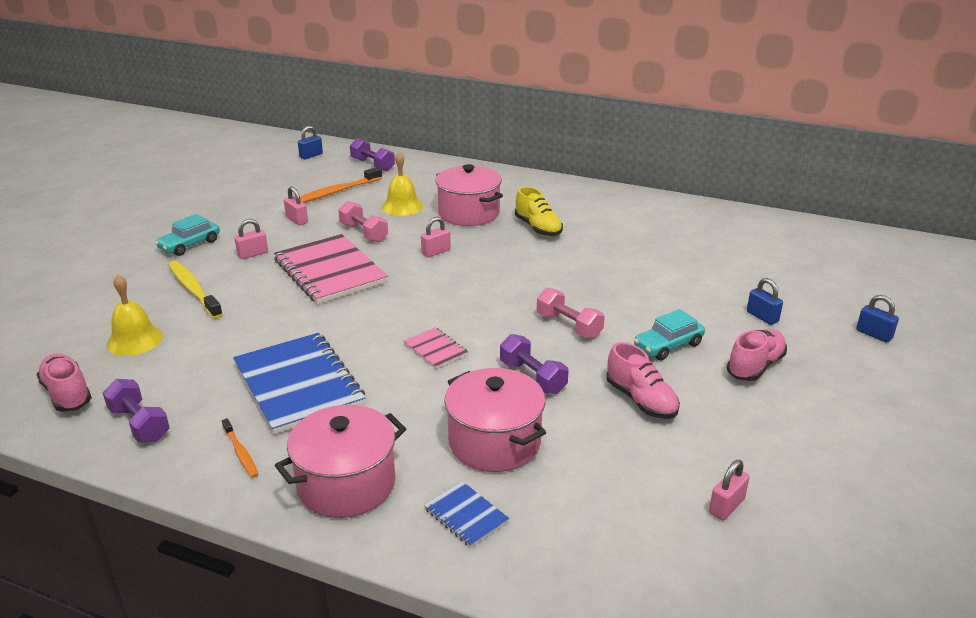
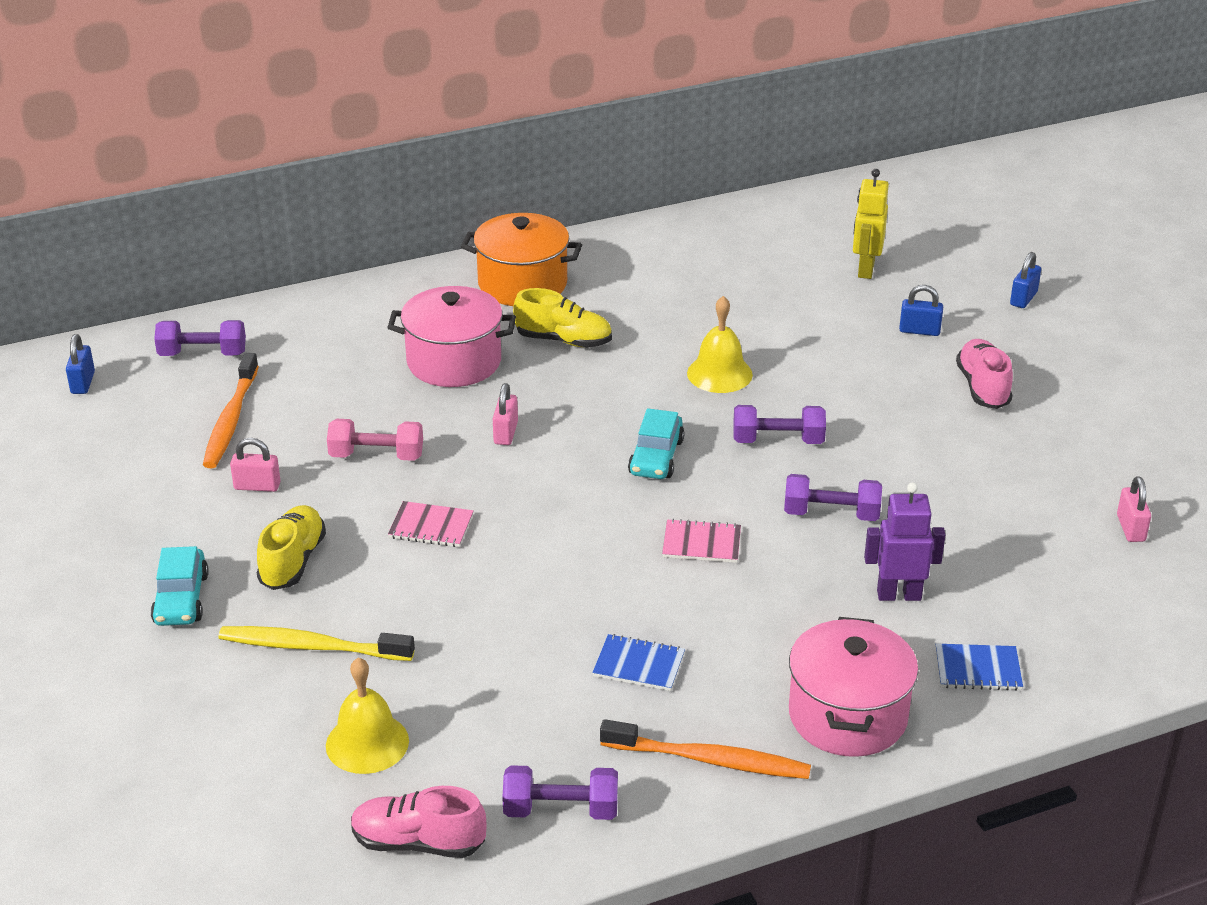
camera: 45 degrees left, 5 degrees up
orange toothbrush [222,418,259,478] -> orange toothbrush [600,719,811,779], size x1.82
blue notebook [233,333,365,434] -> blue notebook [592,634,685,691], size x0.46
pink padlock [234,219,268,259] -> yellow shoe [257,505,326,590]
pink notebook [274,234,388,304] -> pink notebook [388,501,474,547], size x0.46
yellow bell [382,152,423,216] -> yellow bell moved to [687,296,753,393]
pink pot [444,368,546,472] -> purple robot [864,482,946,601]
pink dumbbell [537,288,605,339] -> purple dumbbell [733,405,826,444]
pink shoe [606,342,680,419] -> none
turquoise car [634,309,705,360] -> turquoise car moved to [628,408,685,479]
blue padlock [856,295,899,343] -> blue padlock turned 60 degrees counterclockwise [1010,252,1041,308]
none -> orange pot [461,213,582,306]
none -> yellow robot [853,169,889,279]

